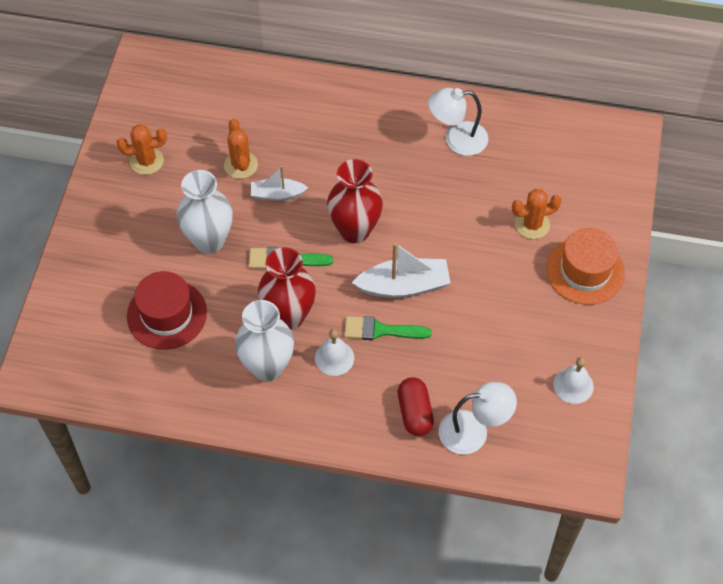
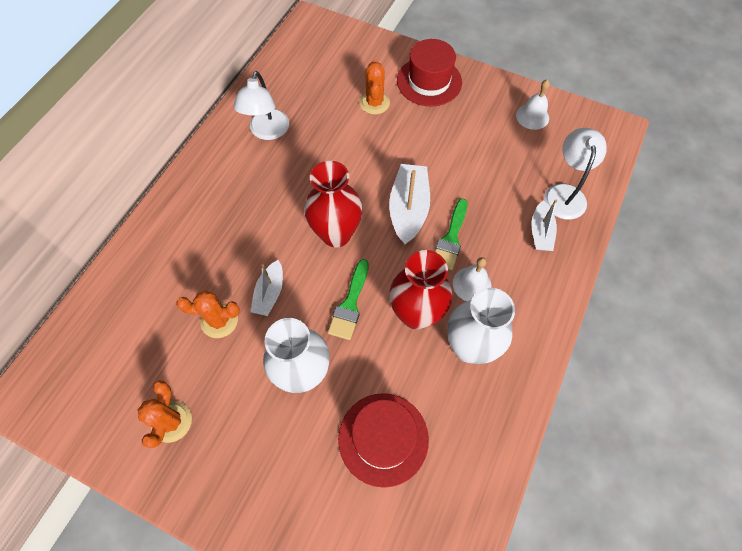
camera: 75 degrees left, 5 degrees up
red capsule [398,377,434,436] -> white boat [531,200,557,251]
orange hat [546,228,625,305] -> red hat [397,39,462,107]

